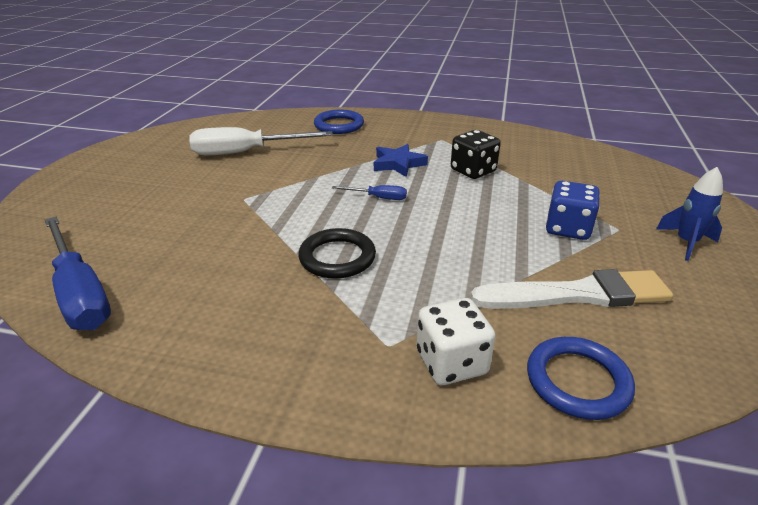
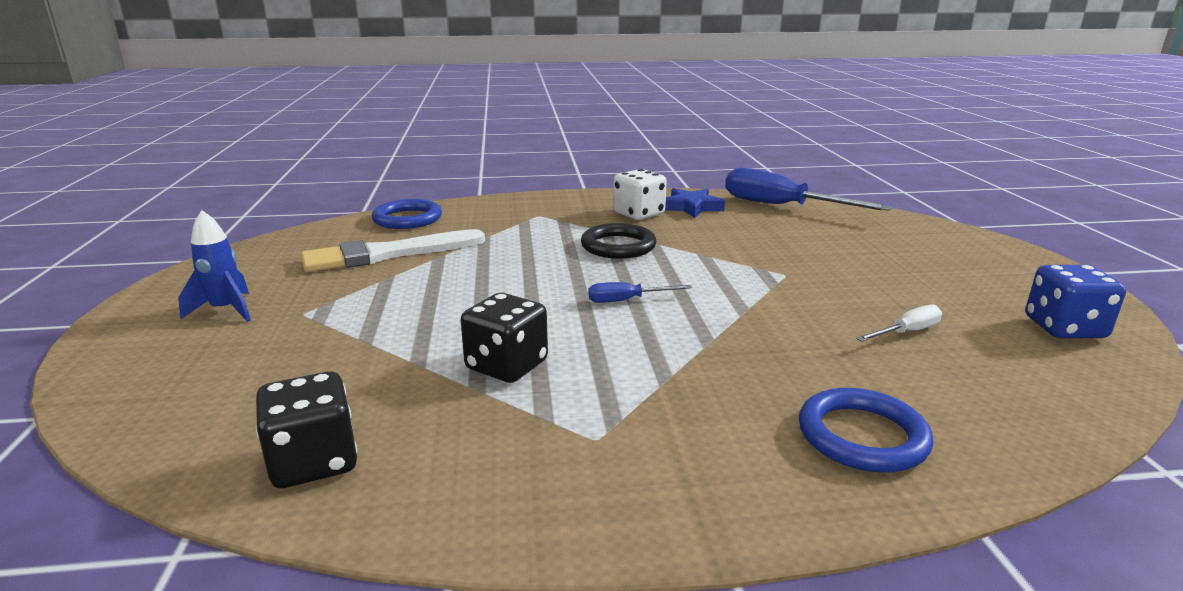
camera: 160 degrees right, 10 degrees down
white screwdriver [189,127,333,156] -> white screwdriver [856,305,942,342], size x0.47
blue star [374,144,428,177] -> blue star moved to [665,188,725,218]
white dice [416,298,496,385] -> white dice moved to [613,169,667,220]
blue dice [546,181,600,240] -> blue dice moved to [1025,265,1126,338]
none -> black dice [256,371,357,488]

